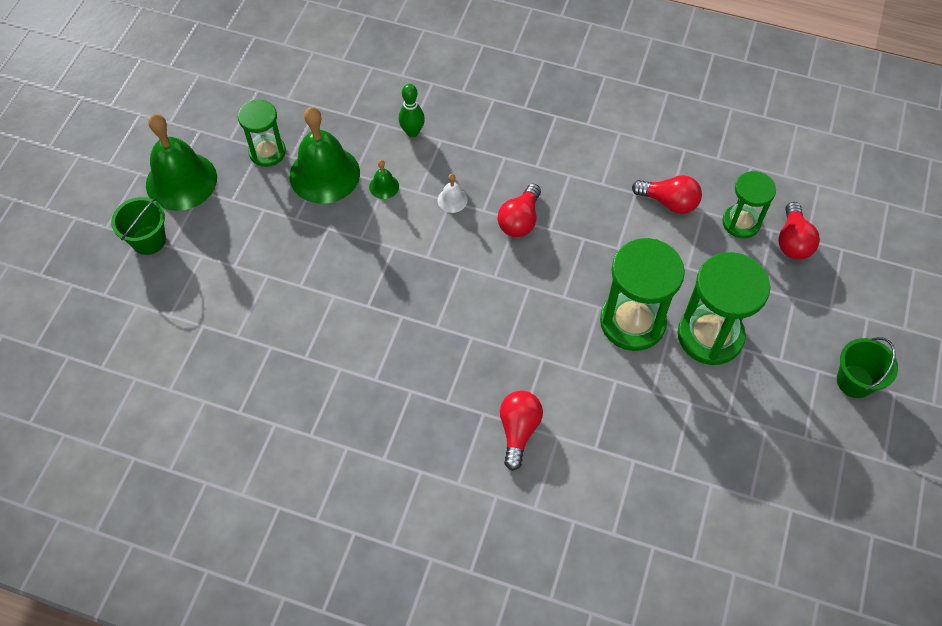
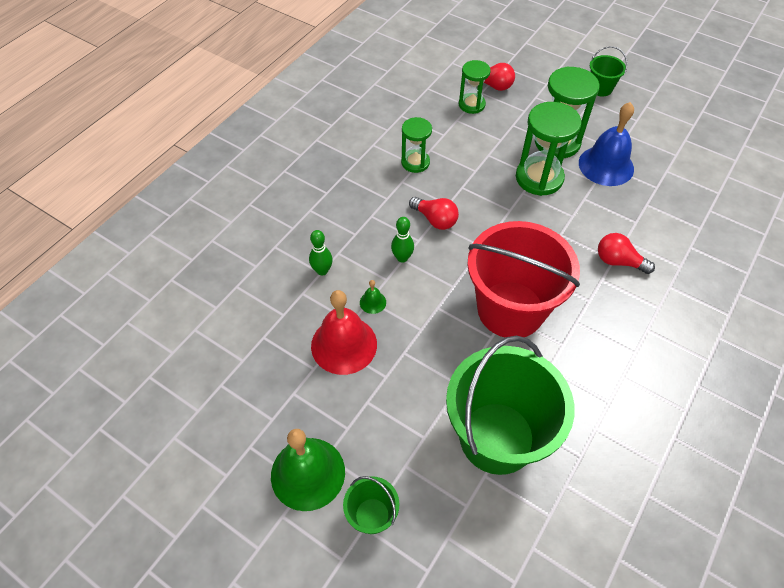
camera: 75 degrees left, 5 degrees down
green hourglass [238,100,286,167] -> green hourglass moved to [401,117,432,173]
green bell [290,107,360,204] -> red bell [311,290,377,375]
white bell [438,174,468,213] -> green bowling pin [391,217,414,263]
red light bulb [632,175,702,214] -> none
none -> green bucket [446,336,575,475]
none -> red bucket [467,221,580,338]
none -> blue bell [579,102,634,186]

